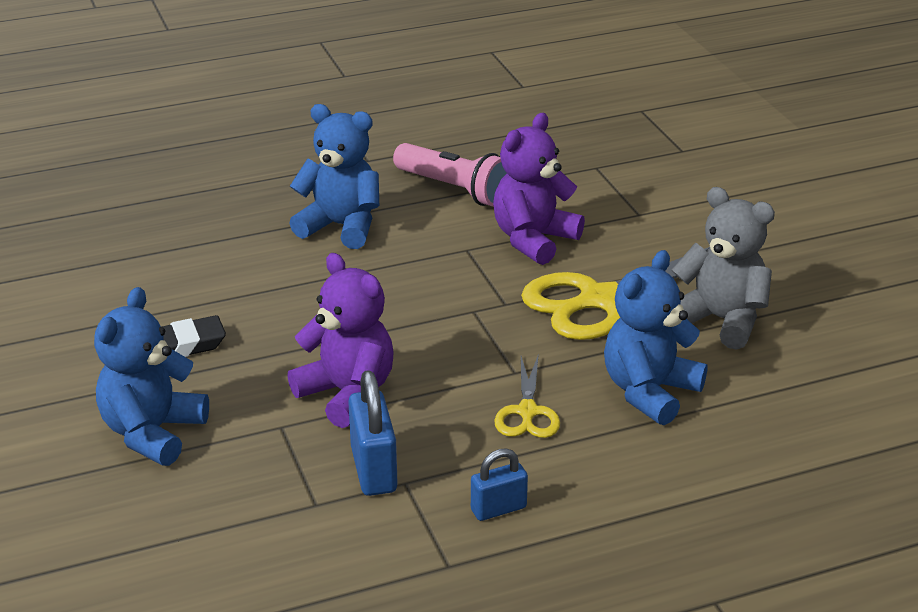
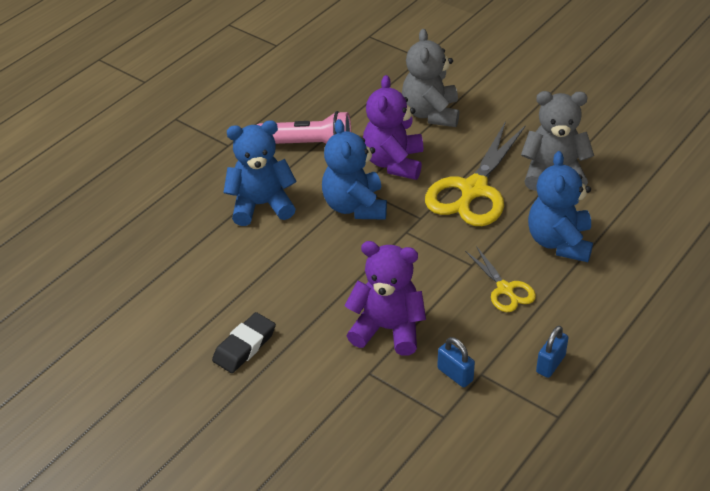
camera: 30 degrees left, 10 degrees up
blue teddy bear [94,287,209,466] -> blue teddy bear moved to [322,119,387,220]
blue padlock [348,370,398,496] -> blue padlock [437,337,475,388], size x0.64
none -> grey teddy bear [402,29,459,127]

